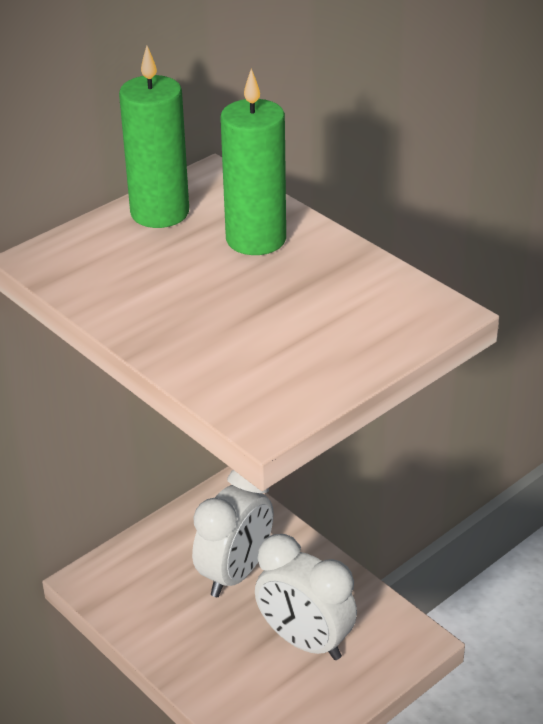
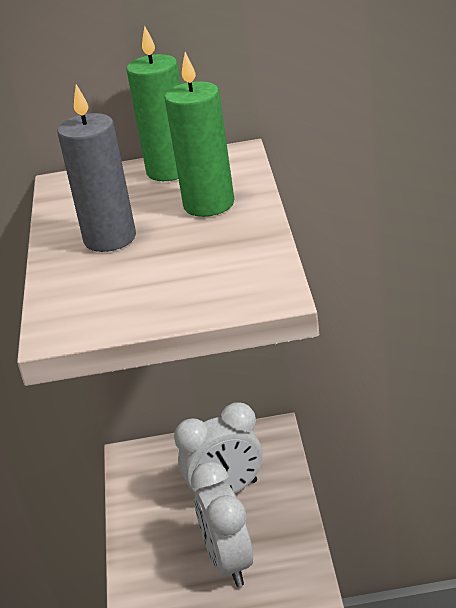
camera: 40 degrees right, 5 degrees down
none -> grey candle [58,84,136,252]

